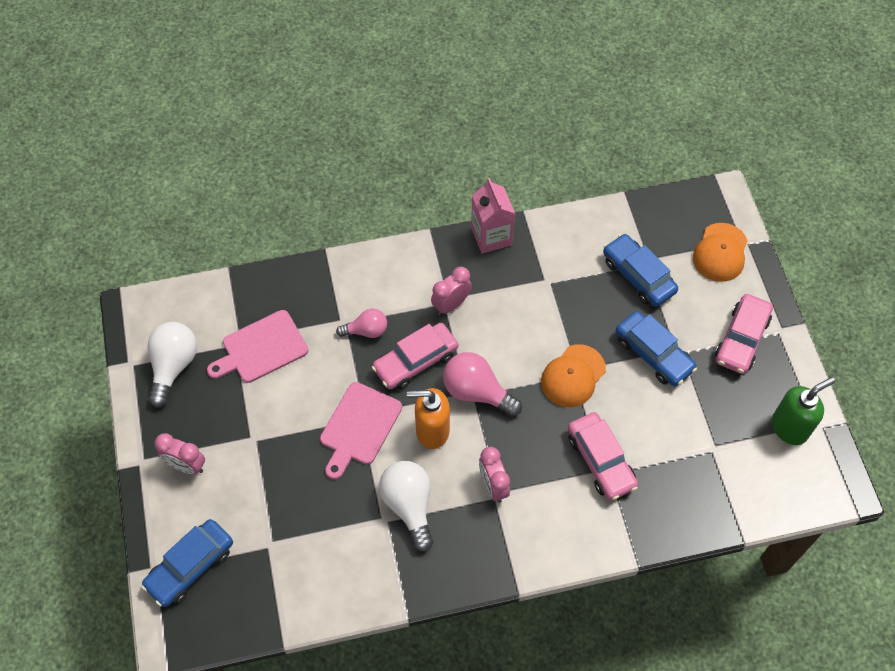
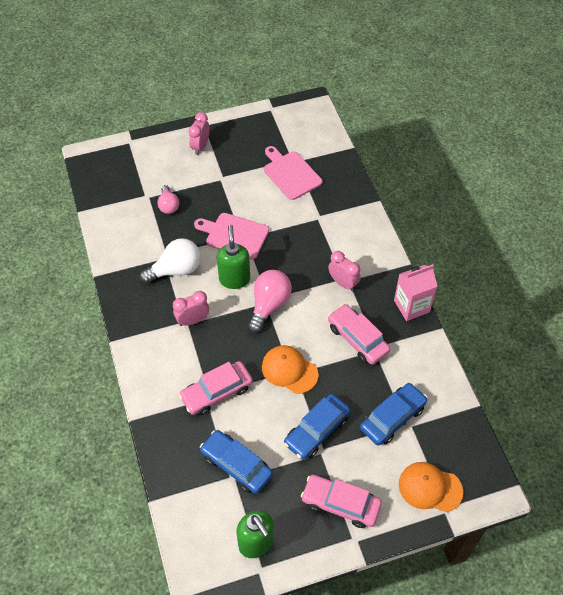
camera: 85 degrees right, 5 degrees down
blue car [141,519,233,607] -> blue car moved to [200,430,273,494]
white light bulb [148,322,197,408] -> none
pink light bulb [336,309,387,338] -> pink light bulb moved to [157,185,179,214]
pink car [372,323,458,389] -> pink car moved to [328,304,390,365]
orange soap dispenser [407,388,450,449] -> green soap dispenser [217,225,250,289]

